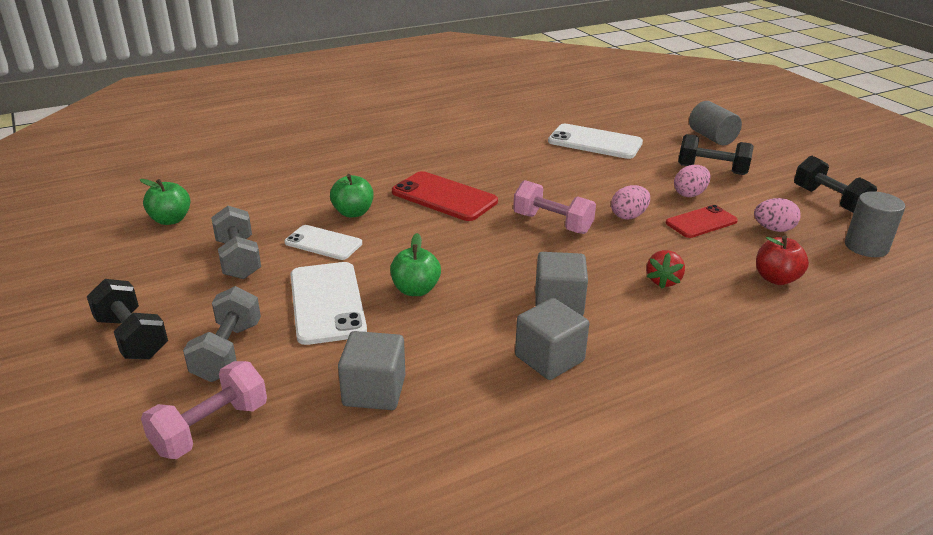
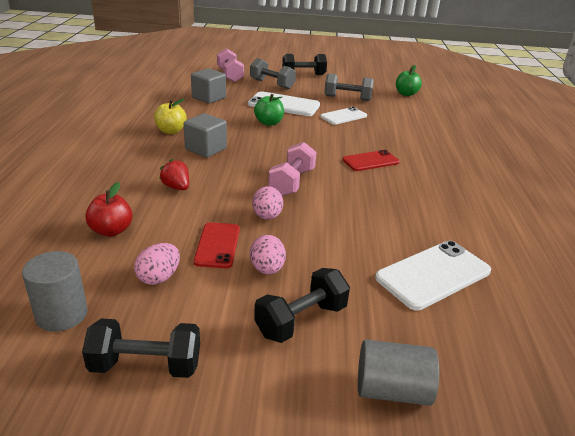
camera: 120 degrees right, 0 degrees up
green apple [330,174,374,218] -> none
red phone [392,171,498,221] -> red phone [343,150,399,171], size x0.65
pink dumbbell [513,180,596,234] -> pink dumbbell turned 45 degrees counterclockwise [268,142,316,196]
grey cube [515,298,589,380] -> yellow apple [154,98,187,134]

